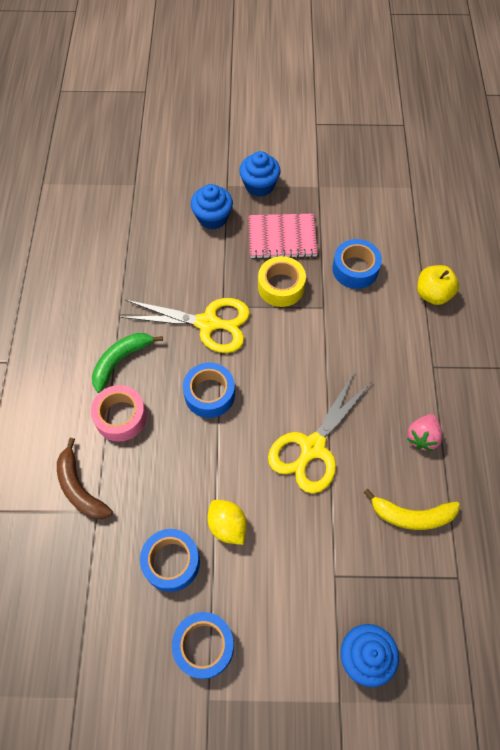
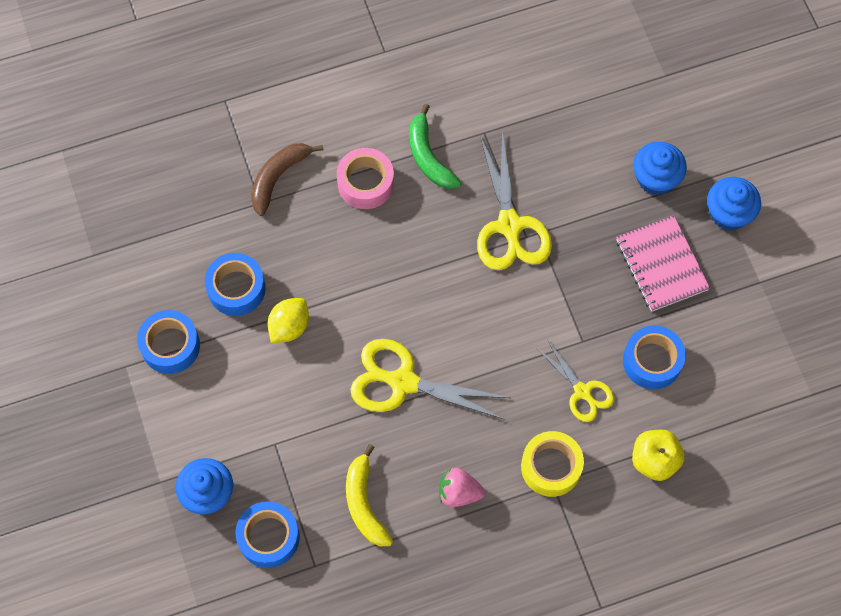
camera: 70 degrees right, 5 degrees up
green banana [92,333,163,393] -> green banana turned 135 degrees counterclockwise [409,104,461,189]
blue tape [183,362,235,418] -> blue tape moved to [235,501,300,568]
yellow tape [258,256,306,307] -> yellow tape moved to [521,431,584,497]
none -> yellow scissors [536,339,614,422]

